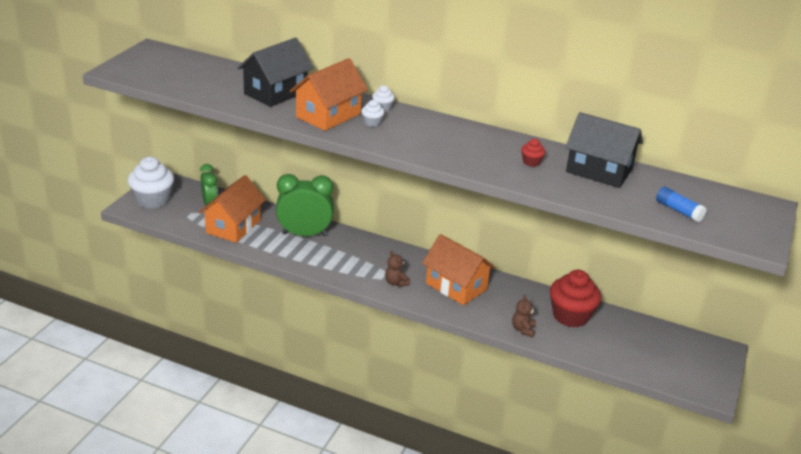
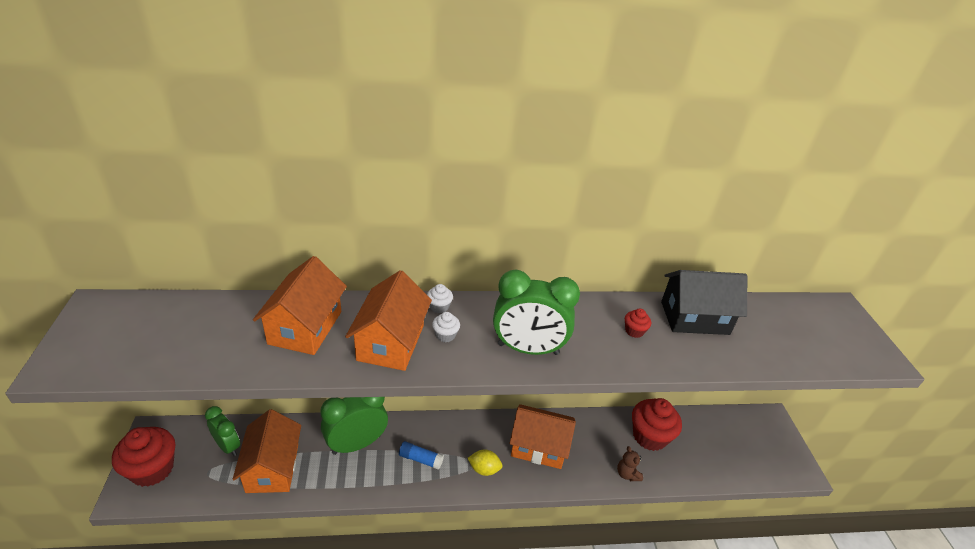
camera: 30 degrees left, 5 degrees up
white cupcake [128,157,174,209] -> red cupcake [112,427,175,487]
black house [237,38,314,107] -> orange house [253,256,347,355]
brown teddy bear [385,251,410,287] -> yellow lemon [468,450,503,476]
blue glue stick [656,187,707,222] -> blue glue stick moved to [399,441,444,470]
none -> green clock [493,269,580,355]

